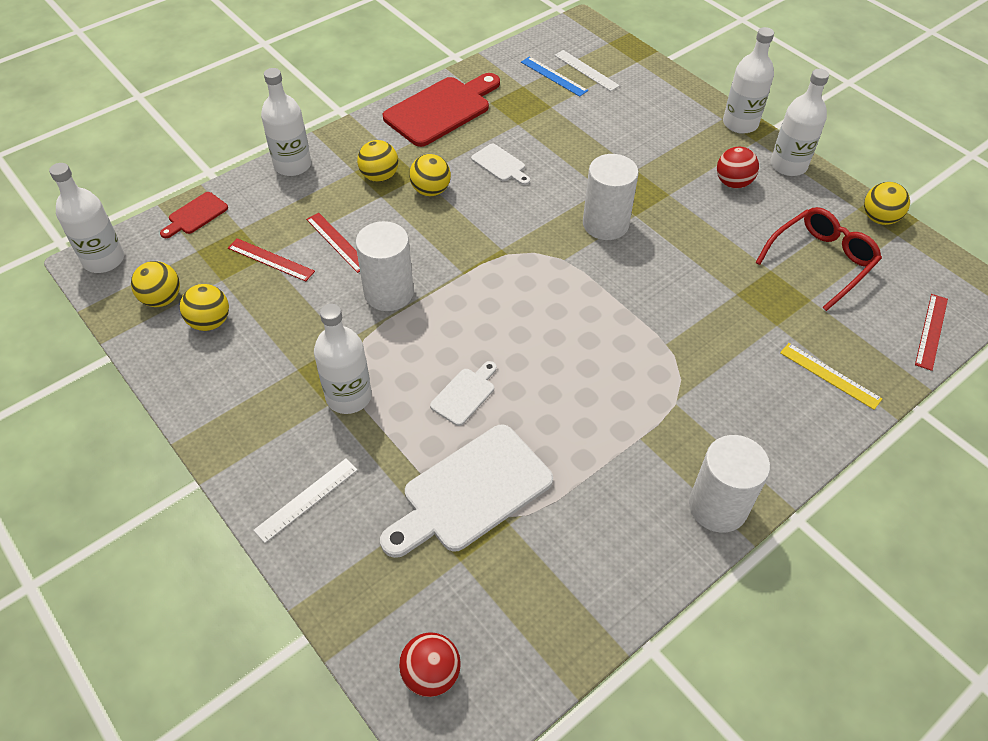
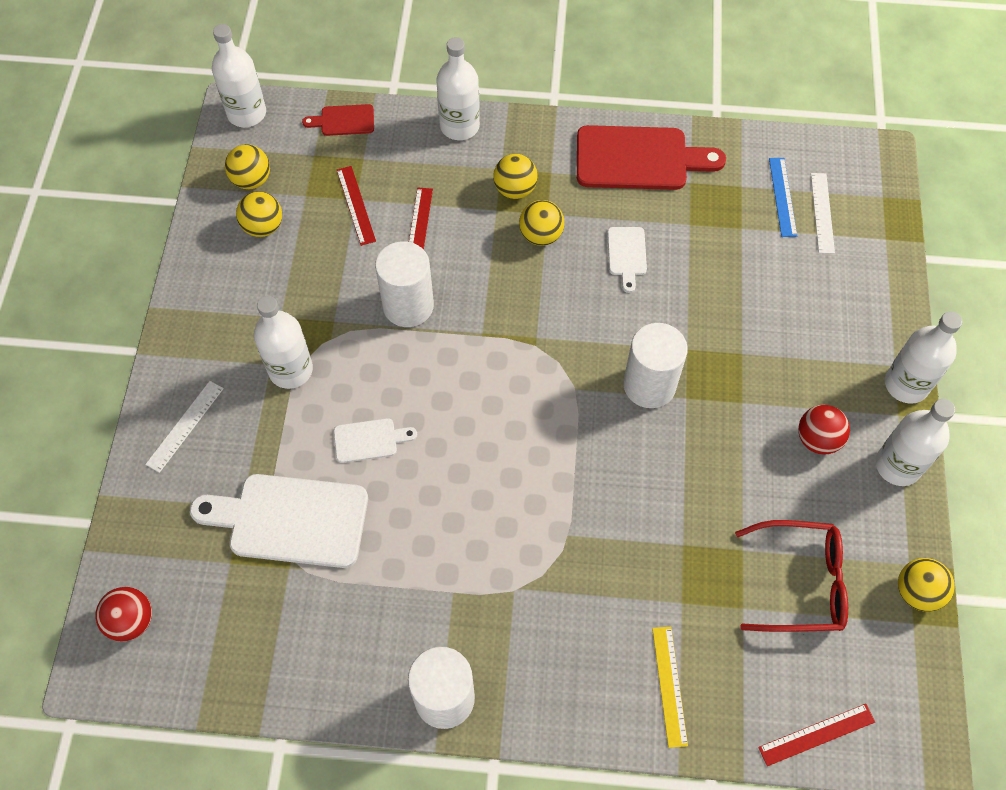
camera: 45 degrees right, 10 degrees up
white ruler [253,458,358,543] -> white ruler turned 60 degrees counterclockwise [145,381,224,473]

